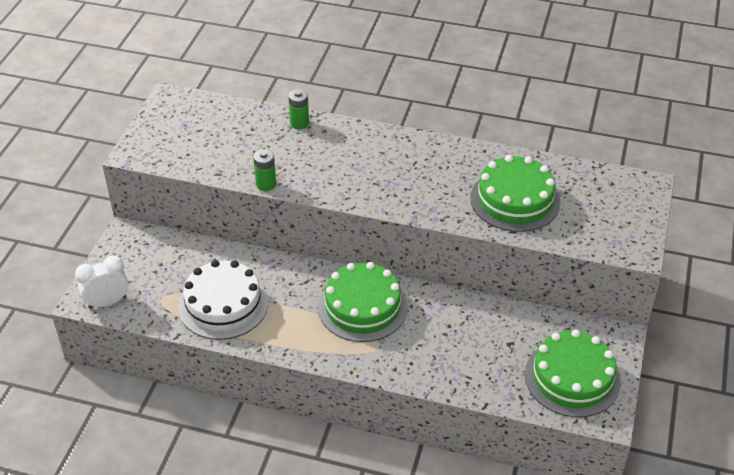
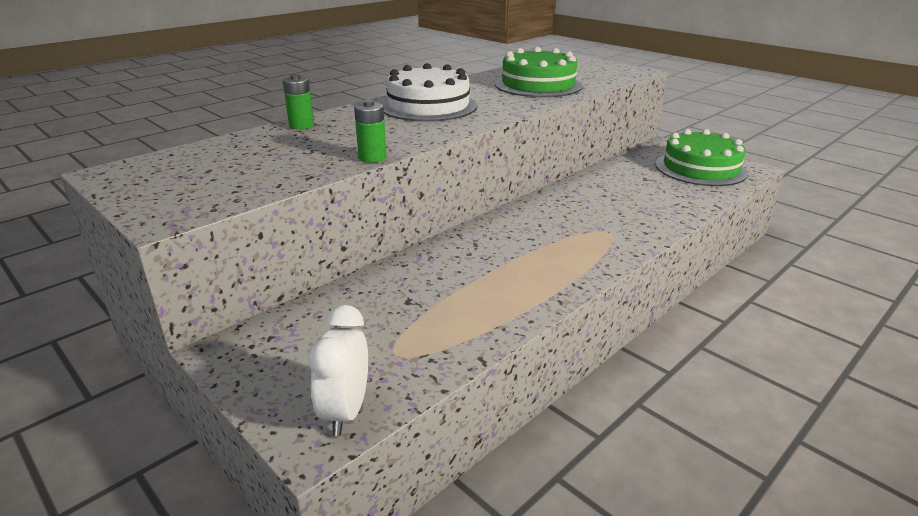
camera: 60 degrees left, 15 degrees down
white cake [178,260,268,340] -> white cake moved to [381,63,477,122]
green cake [318,262,408,342] -> none

